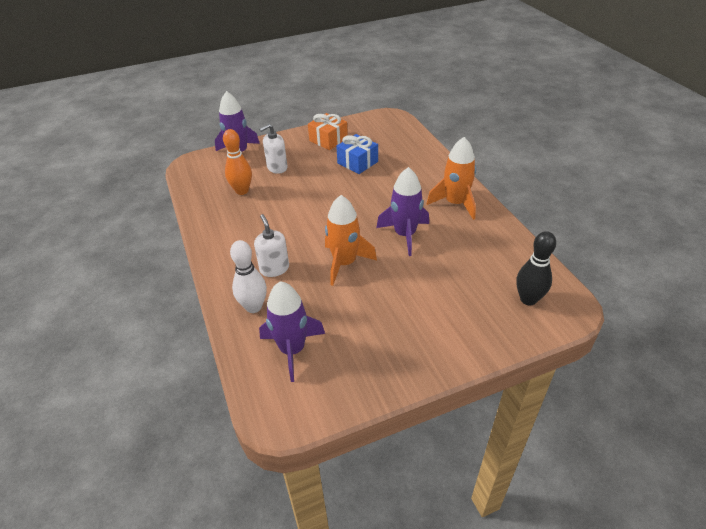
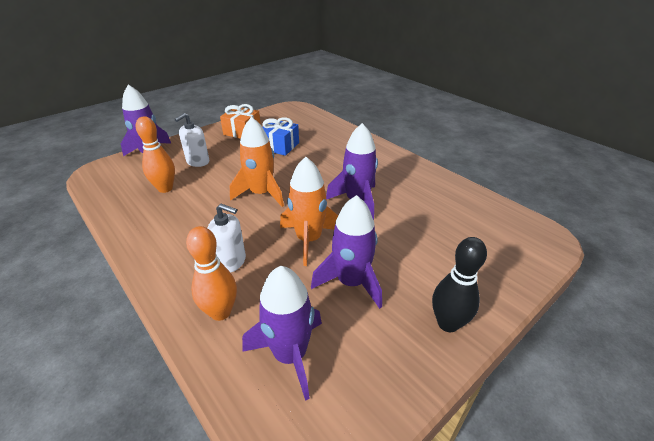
camera: 20 degrees left, 5 degrees down
white bowling pin [230,240,267,313] -> orange bowling pin [186,226,237,321]
white soap dispenser [254,214,289,277] -> white soap dispenser turned 150 degrees clockwise [207,204,246,273]
orange rocket [426,137,476,220] -> orange rocket moved to [230,117,284,207]
black bowling pin [516,231,556,306] -> black bowling pin moved to [432,237,487,332]
none -> purple rocket [311,195,382,309]

